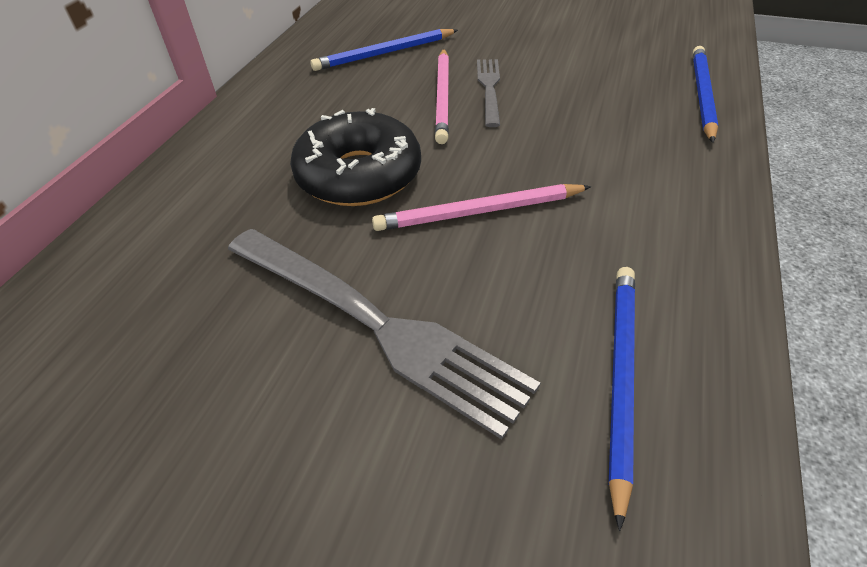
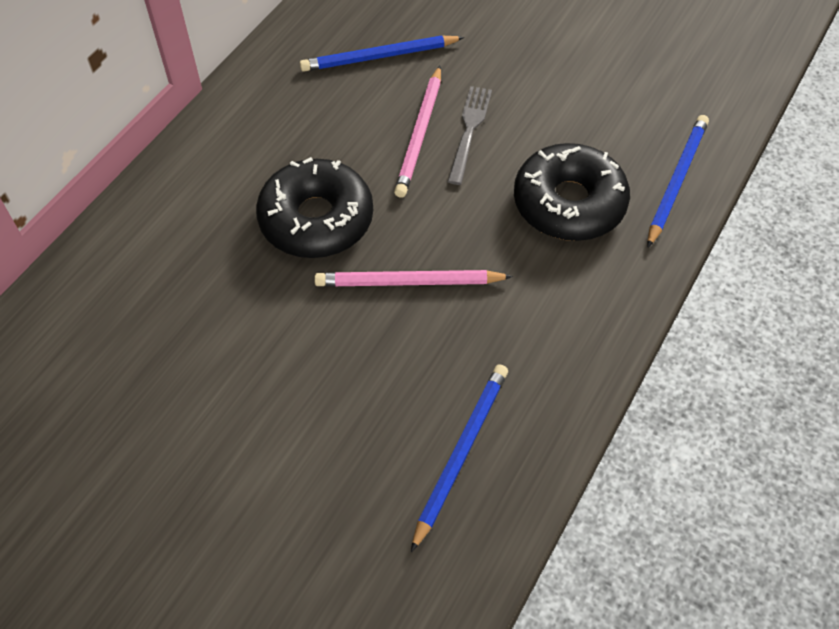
camera: 10 degrees right, 10 degrees up
grey fork [228,229,540,439] -> none
none -> black donut [514,143,630,241]

